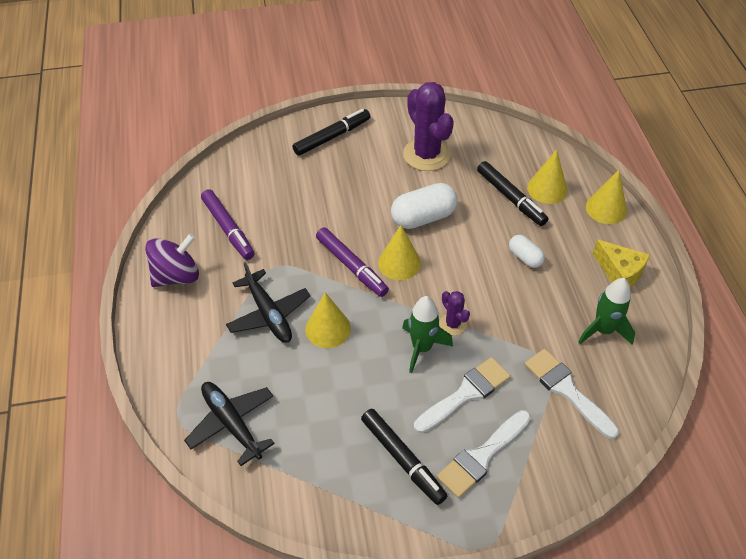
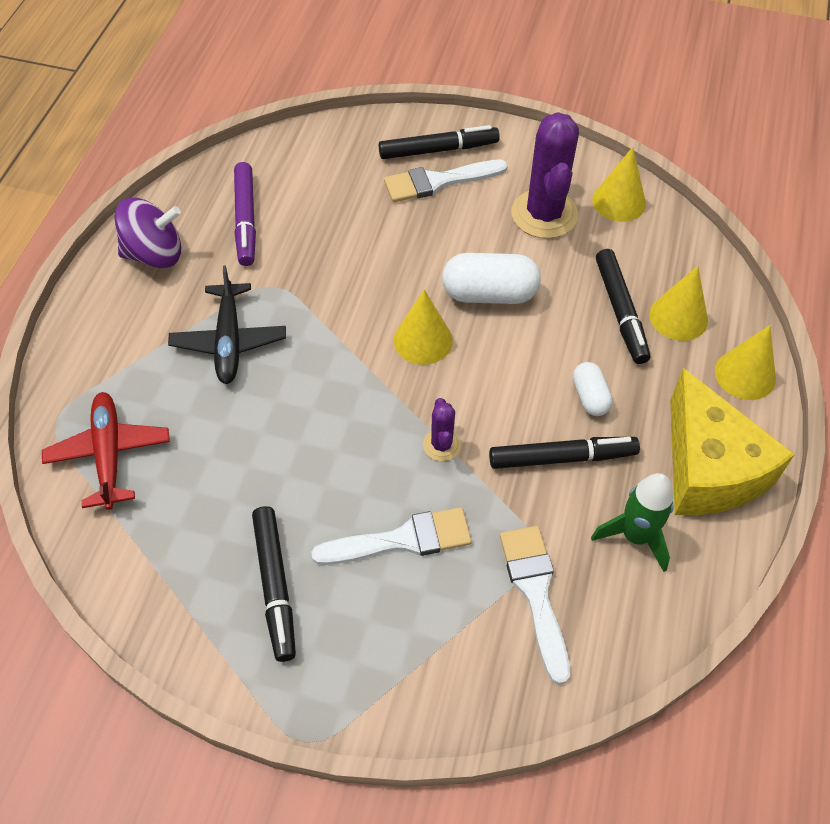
camera: 25 degrees right, 5 degrees up
black plane [184,382,275,466] -> red plane [42,392,170,510]
yellow cone [305,292,351,348] -> yellow cone moved to [592,147,646,222]
purple marker [316,227,389,297] -> none
green rocket [402,296,453,373] -> none
white brush [437,410,531,498] -> white brush moved to [384,160,508,202]
yellow cheese [593,239,650,287] -> yellow cheese [670,368,795,515], size x1.73
none -> black marker [489,437,640,469]

